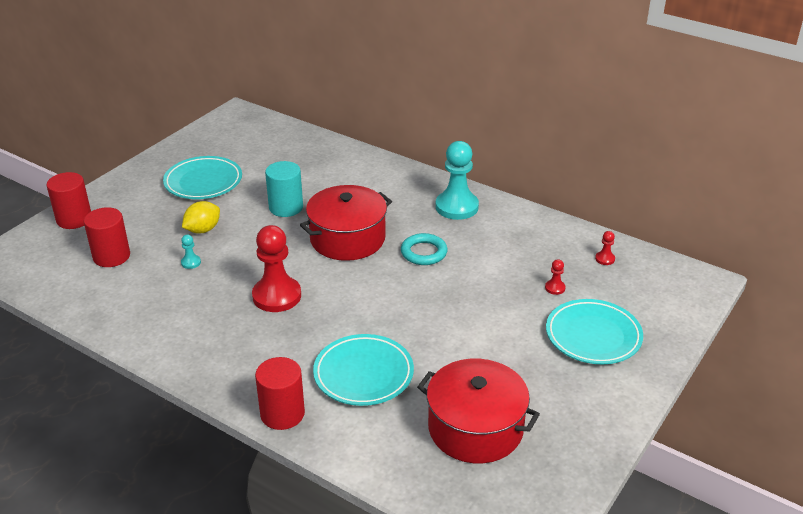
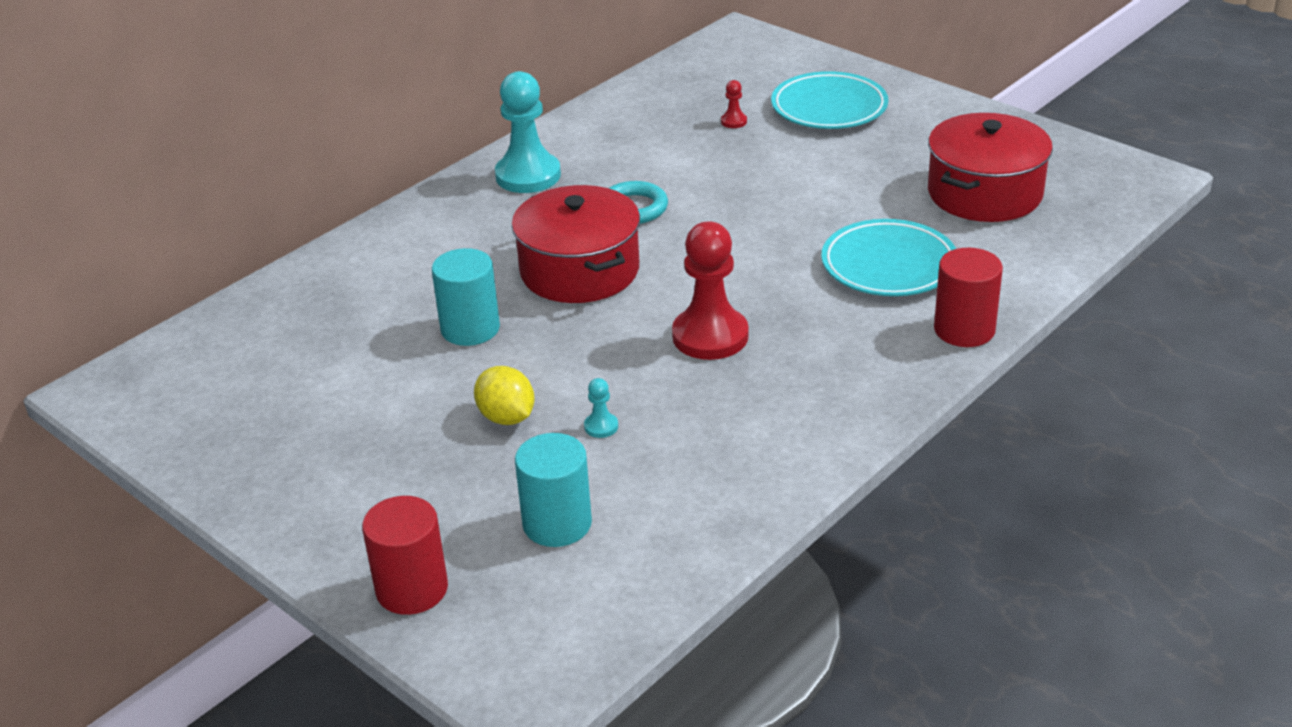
camera: 80 degrees left, 0 degrees up
red cylinder [84,207,130,267] -> turquoise cylinder [515,433,592,547]
turquoise plate [163,156,242,199] -> none
red pawn [595,231,615,265] -> none

